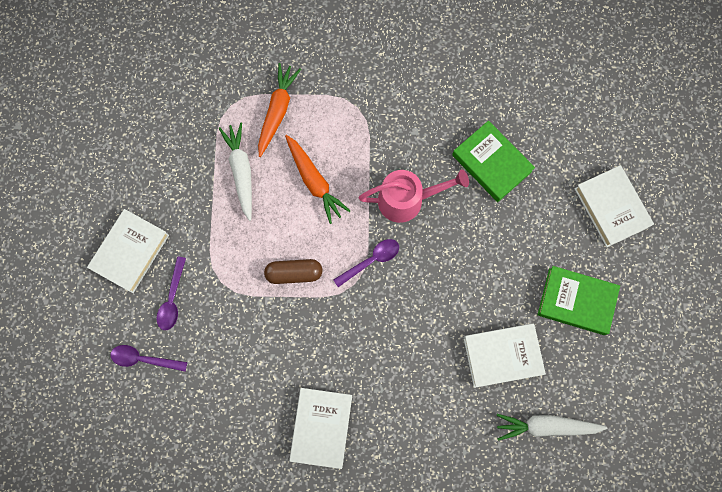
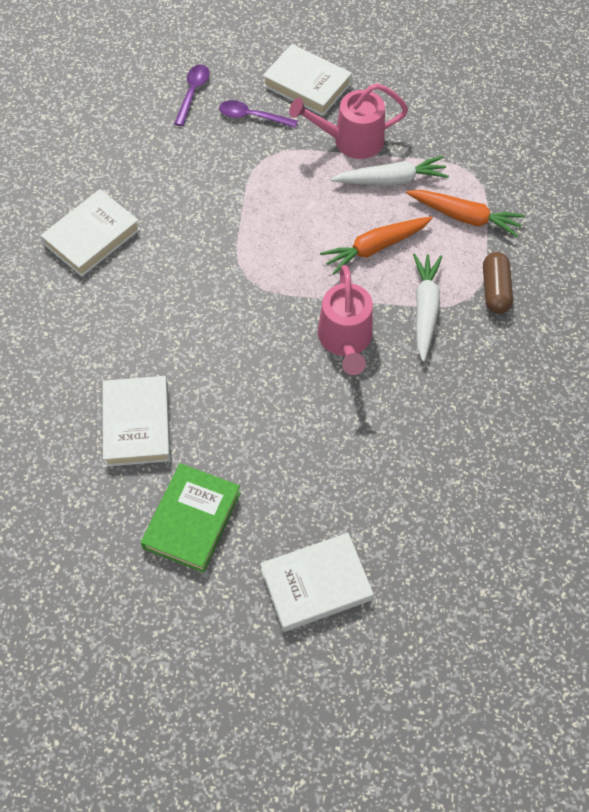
camera: 95 degrees right, 15 degrees down
brown capsule [264,259,322,284] -> brown capsule moved to [483,252,513,314]
white book [289,388,352,469] -> white book turned 60 degrees counterclockwise [41,189,140,277]
purple spoon [333,239,399,287] -> none
green book [452,120,535,202] -> none
white carrot [496,414,608,441] -> white carrot moved to [413,253,442,362]
none -> pink watering can [289,83,408,159]

